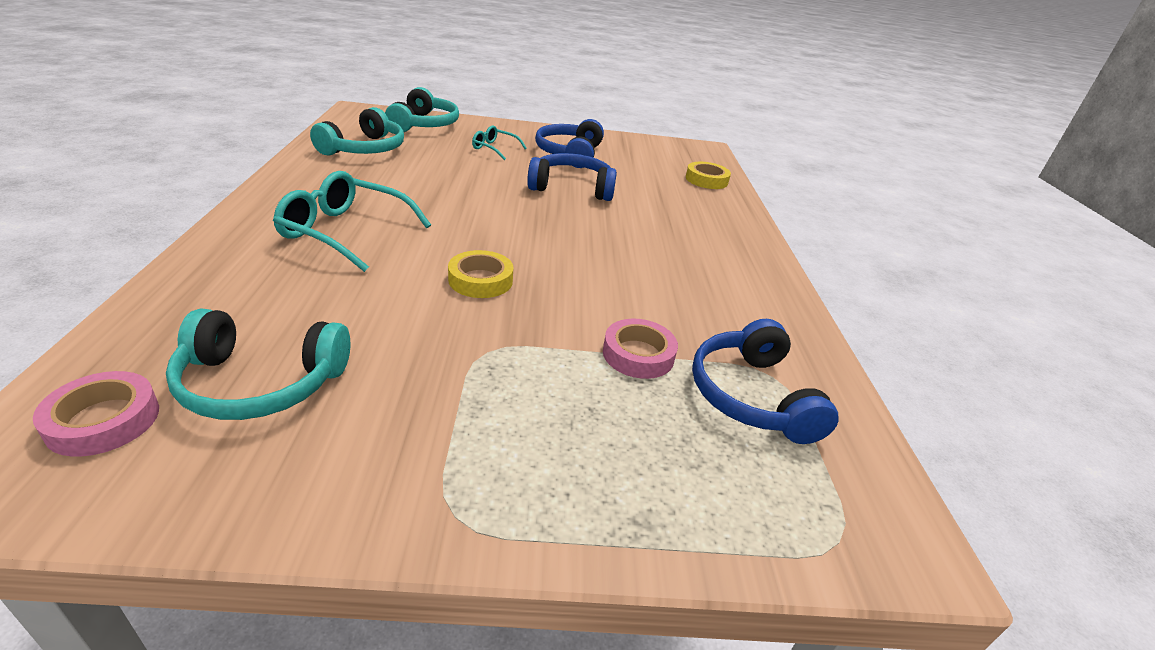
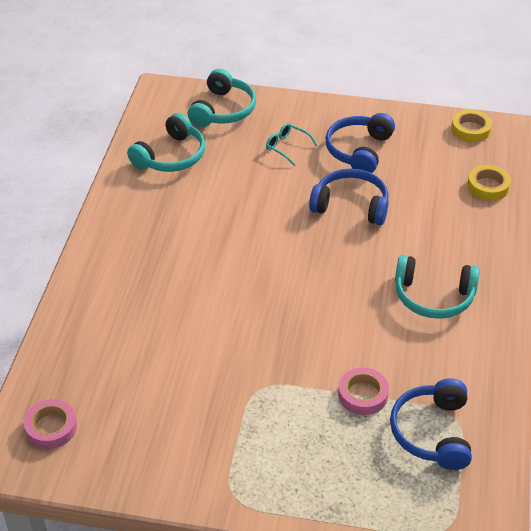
camera: 15 degrees right, 10 degrees up
turquoise headphones [166,308,350,420] -> turquoise headphones moved to [395,255,480,319]
turquoise glasses [273,171,431,272] -> none
yellow tape [448,250,513,298] -> yellow tape moved to [451,110,492,142]

